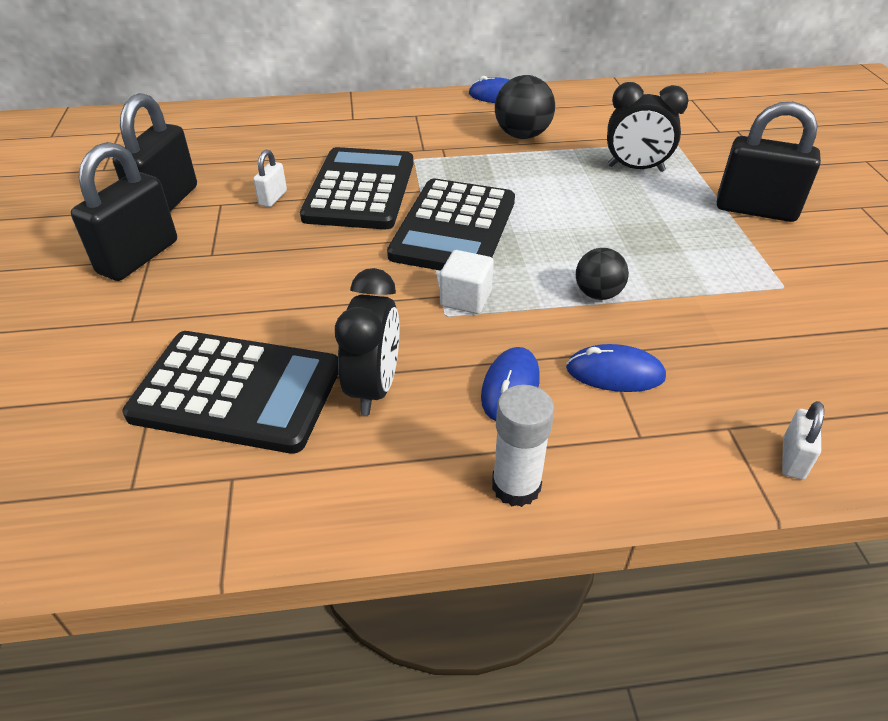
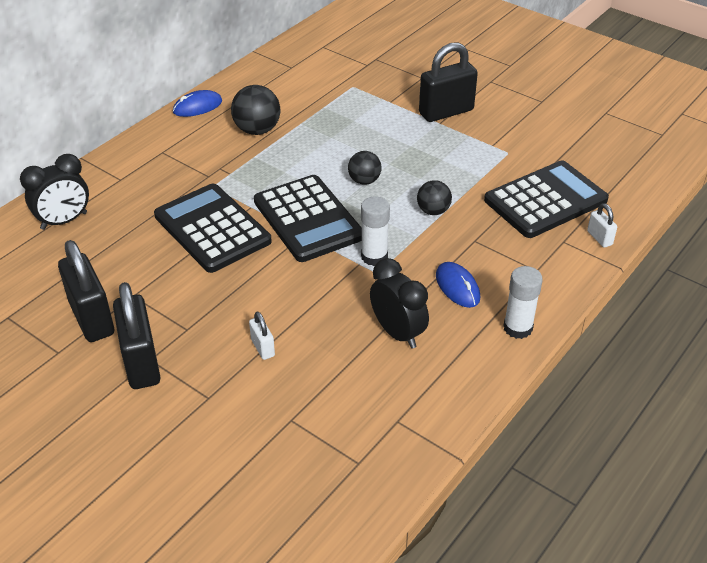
camera: 45 degrees left, 0 degrees up
black calculator [122,331,339,454] -> black calculator moved to [484,160,609,238]
white padlock [253,150,287,207] -> white padlock moved to [249,312,275,360]
white cube [440,250,494,314] -> white glue stick [361,196,390,266]
blue mouse [566,344,666,392] -> none
black clock [607,82,689,172] -> black clock moved to [20,154,89,230]
none -> black ball [348,151,382,185]

